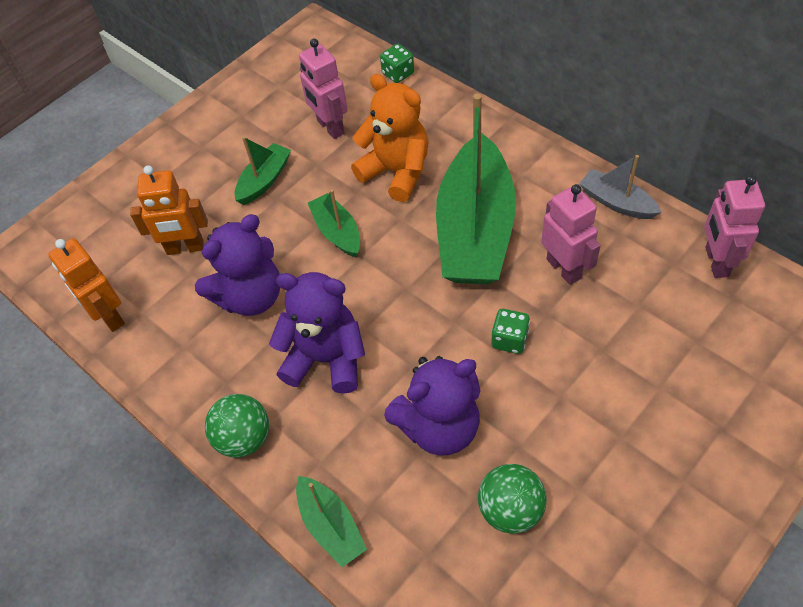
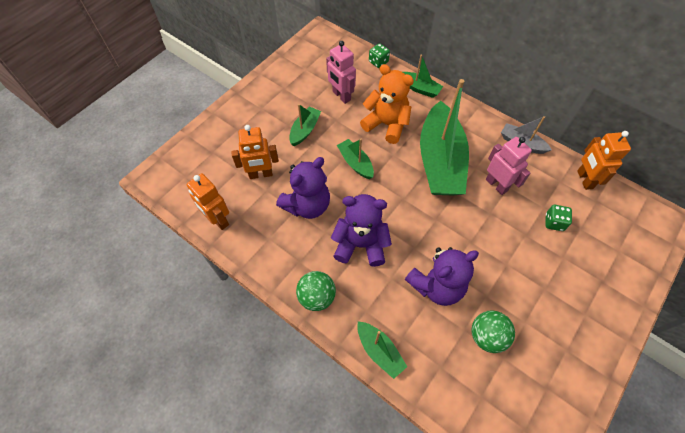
camera: 10 degrees left, 5 degrees up
green dice [491,309,530,354] -> green dice moved to [545,205,572,231]
pink robot [704,175,765,278] -> orange robot [577,131,631,190]
none -> green boat [403,54,443,98]

